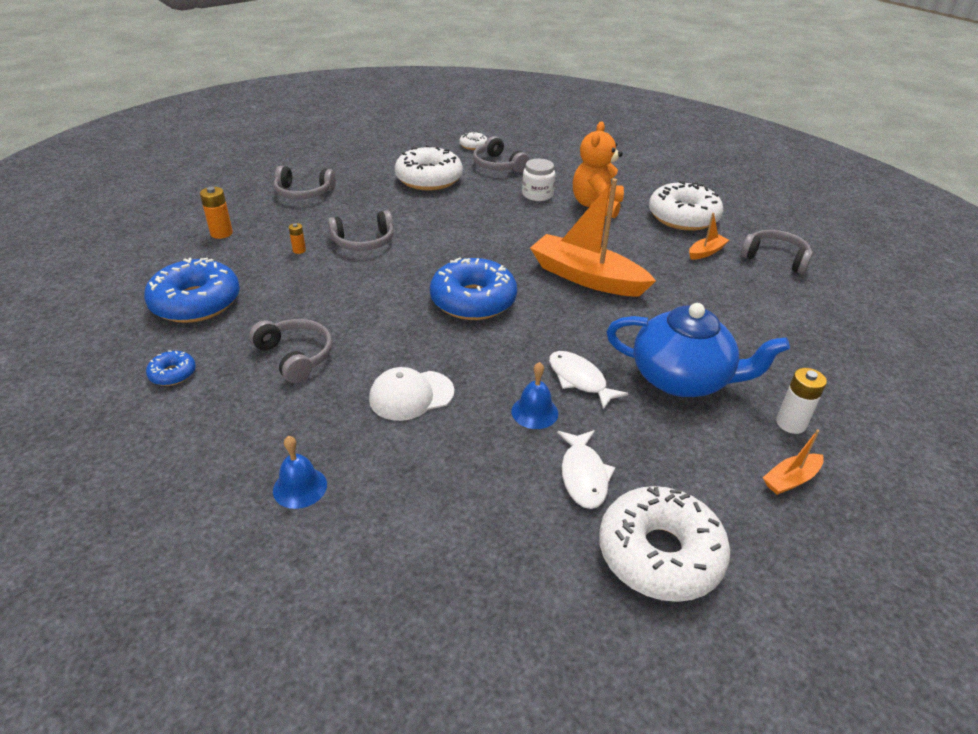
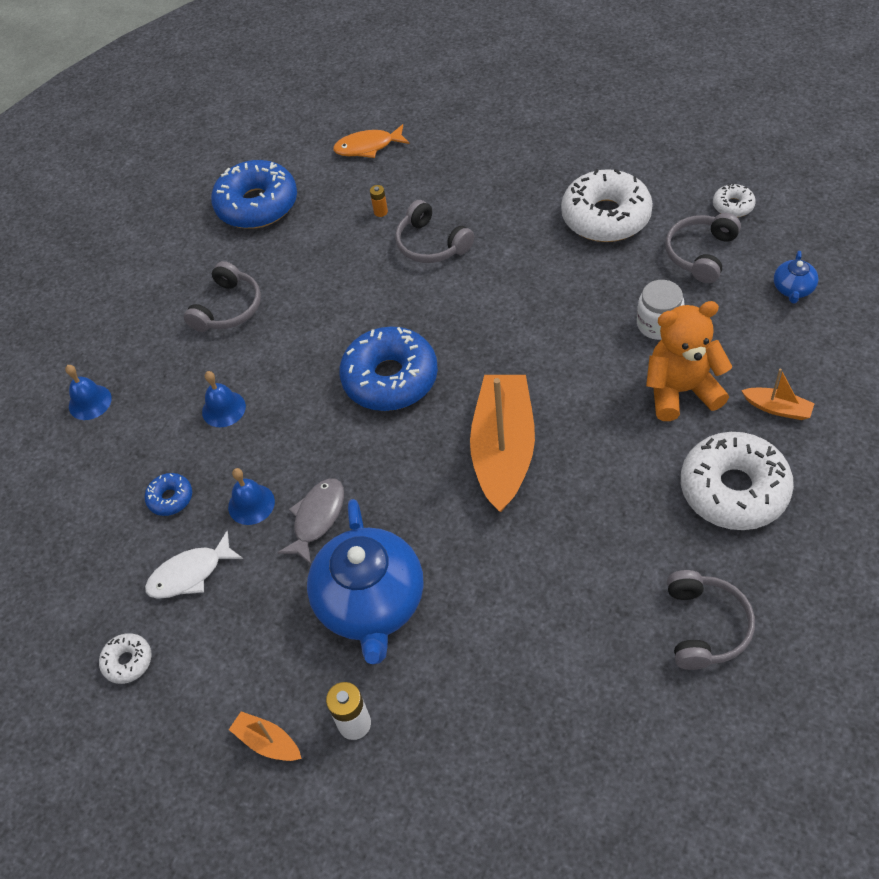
camera: 70 degrees right, 15 degrees up
blue donut [146,350,196,386] -> blue donut moved to [145,473,192,516]
orange battery [200,187,233,239] -> orange fish [333,124,409,158]
grey headphones [274,166,336,199] -> none
white cap [369,367,454,421] -> blue bell [202,371,246,427]
white fish [549,351,628,410] -> grey fish [277,478,344,564]
white donut [599,486,730,602] -> white donut [99,633,151,684], size x0.46
orange boat [689,213,729,260] -> orange boat moved to [741,369,815,420]
none -> blue teapot [774,251,818,304]

